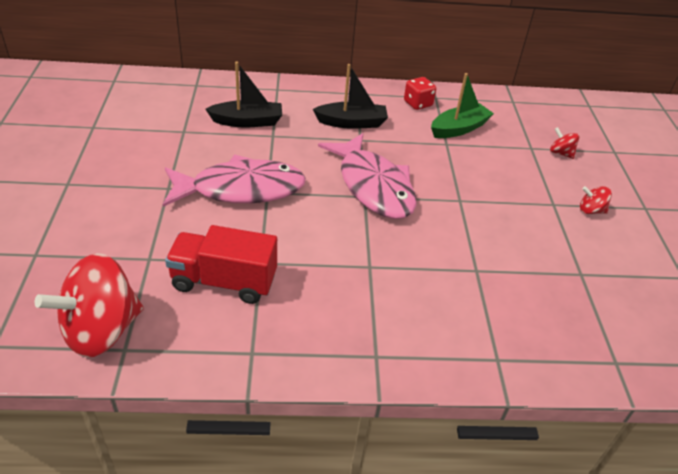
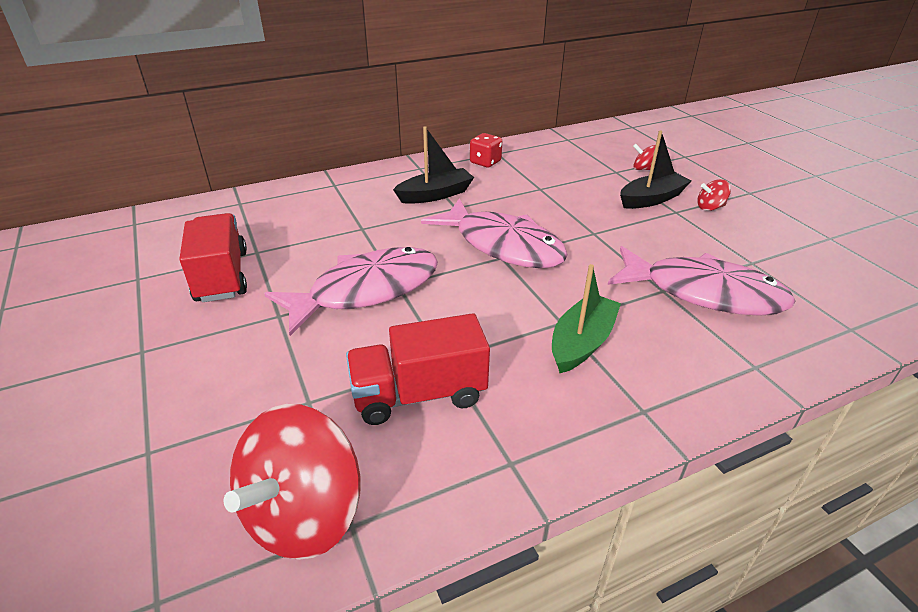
camera: 20 degrees left, 5 degrees down
black boat [205,62,282,128] -> black boat moved to [620,131,691,209]
green boat [431,73,494,138] -> green boat moved to [552,264,621,373]
none -> red truck [179,213,247,302]
none -> pink fish [608,246,795,316]

